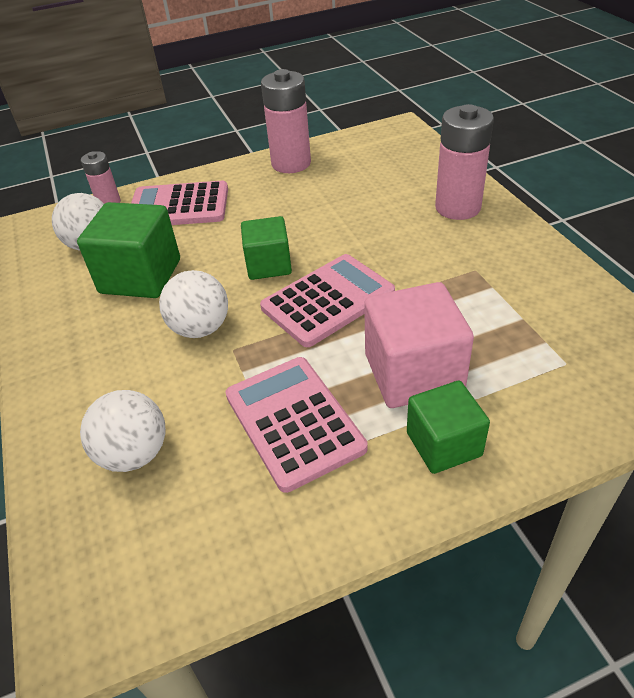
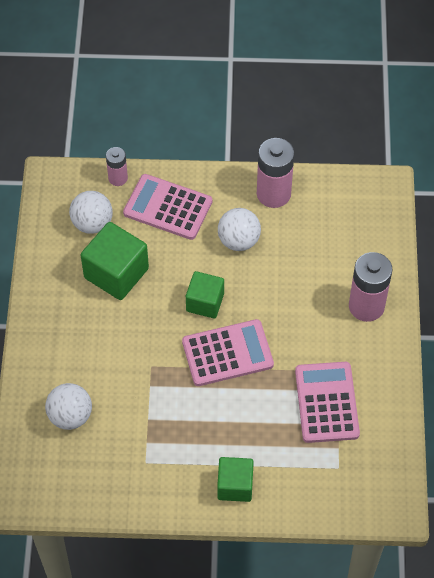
camera: 20 degrees right, 15 degrees up
white ball [159,270,228,338] -> white ball moved to [218,208,261,251]
pink calculator [225,357,368,493] -> pink calculator moved to [295,362,360,443]
pink cube [364,282,474,408] -> none

